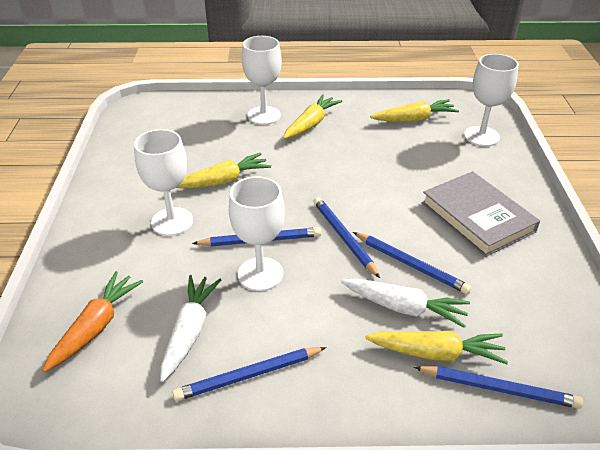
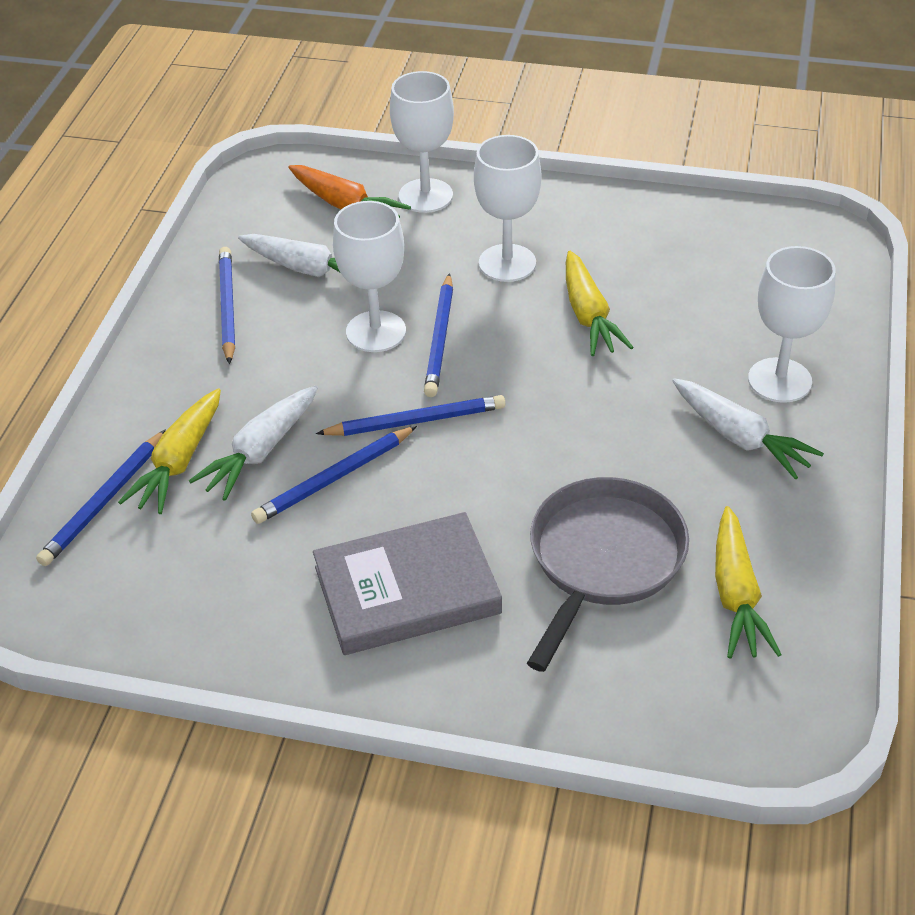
camera: 105 degrees right, 5 degrees up
yellow carrot [283,94,342,139] -> white carrot [672,378,824,479]
white goblet [464,54,519,146] -> white goblet moved to [390,71,454,213]
none -> grey pan [527,477,689,672]

